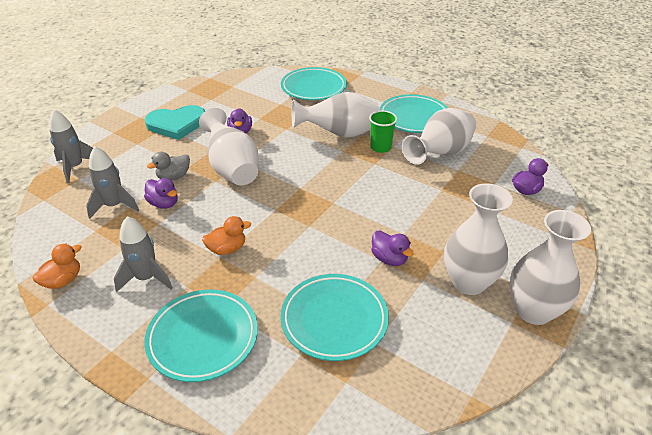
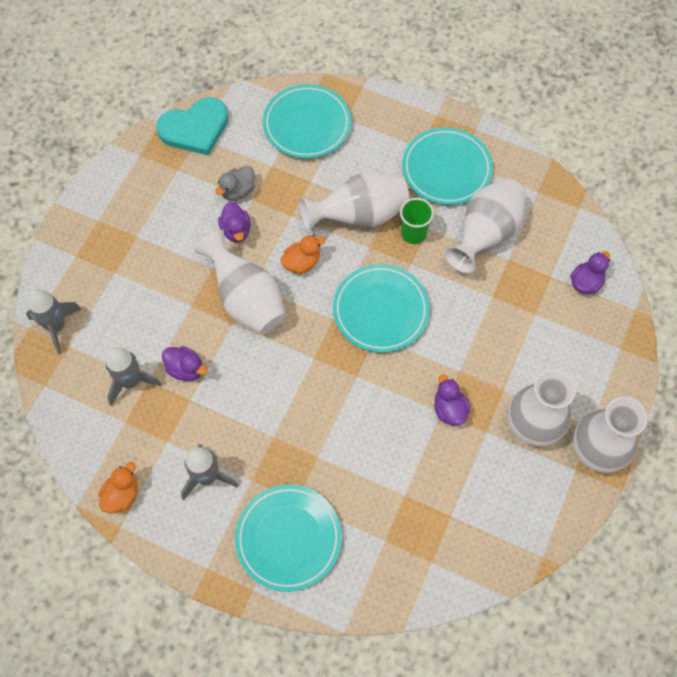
camera: 10 degrees left, 25 degrees up
turquoise heart [145,105,205,140] -> turquoise heart moved to [156,97,228,155]
grey duck [147,152,190,181] -> grey duck moved to [215,166,255,201]
orange duck [202,216,251,255] -> orange duck moved to [280,235,326,274]
turquoise plate [280,274,389,361] -> turquoise plate moved to [333,264,430,353]
purple duck [371,231,414,266] -> purple duck turned 150 degrees counterclockwise [434,374,470,426]

